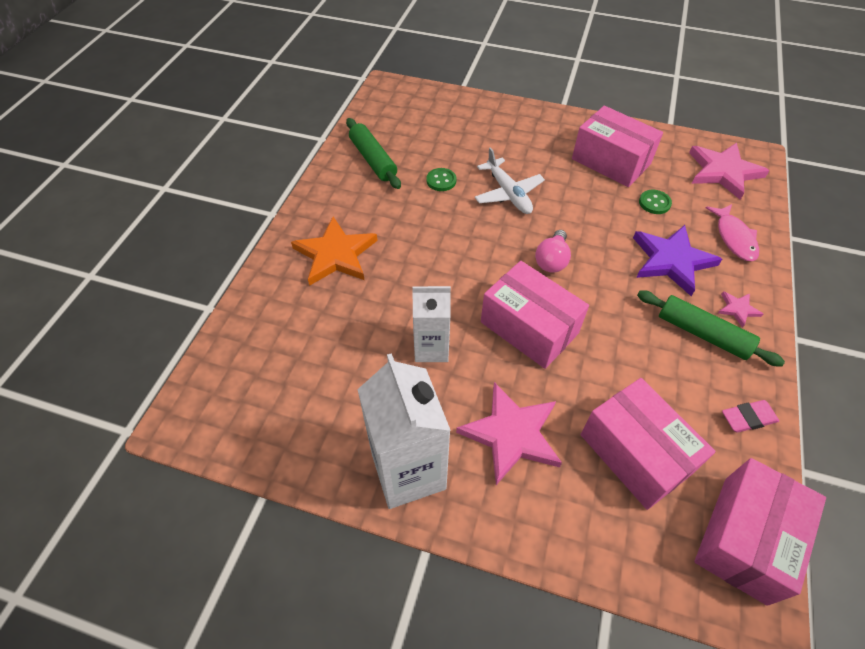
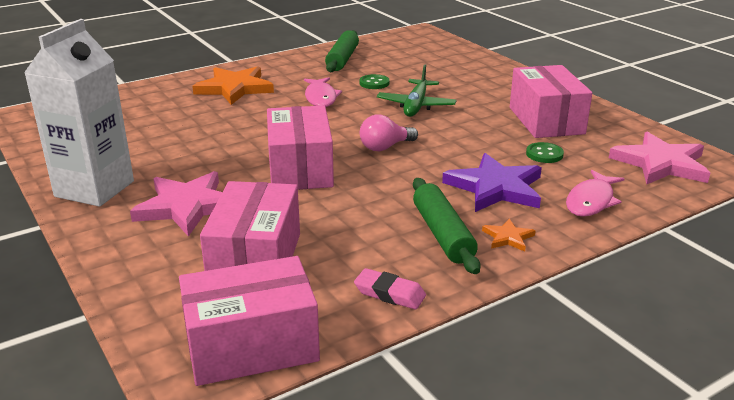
camera: 40 degrees right, 25 degrees down
white carton [412,286,451,362] -> none
white plane [475,147,545,214] -> green plane [377,64,457,117]
pink star [718,291,763,328] -> orange star [482,219,536,252]
none -> pink fish [304,77,342,107]

